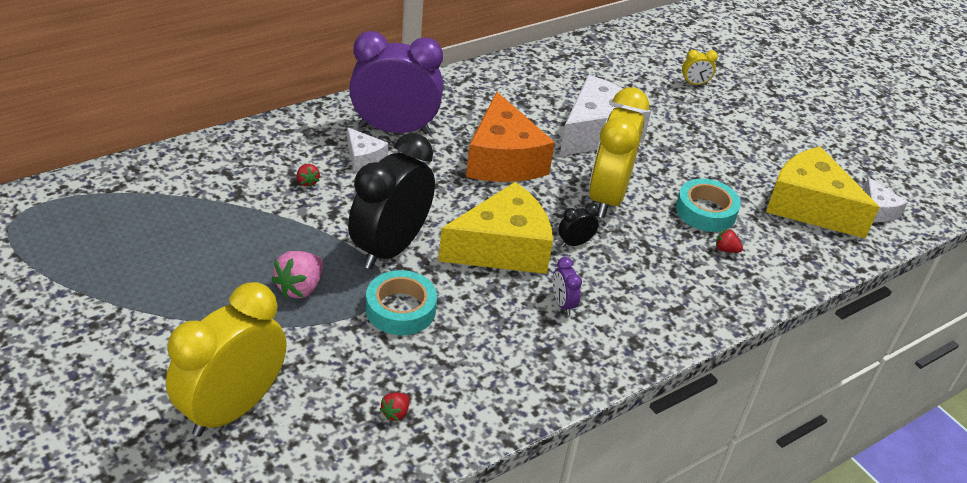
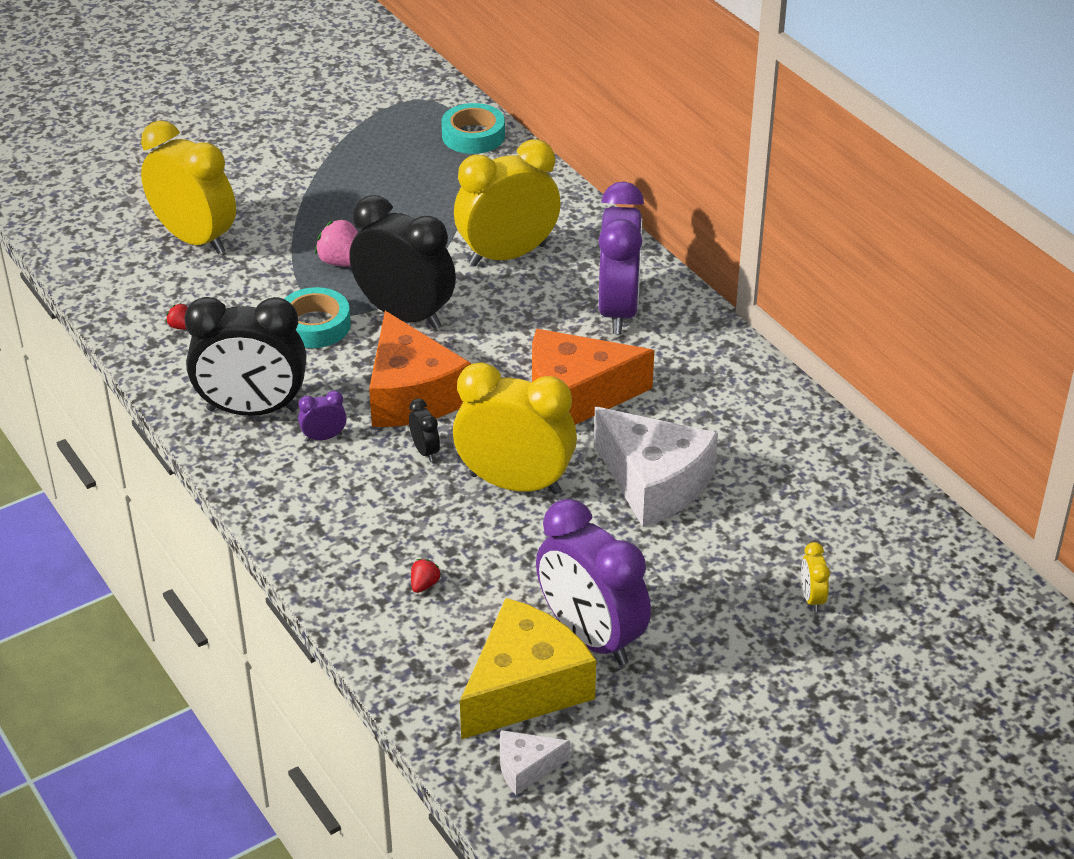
camera: 95 degrees right, 0 degrees up
red strawberry [297,164,320,187] -> yellow clock [454,139,561,266]
white cheese [347,127,389,172] -> none
yellow cheese [439,182,553,274] -> orange cheese [369,311,471,427]
turquoise tape [676,179,741,232] -> turquoise tape moved to [442,103,505,154]
none -> black clock [184,297,306,416]
none -> purple clock [536,499,651,665]

